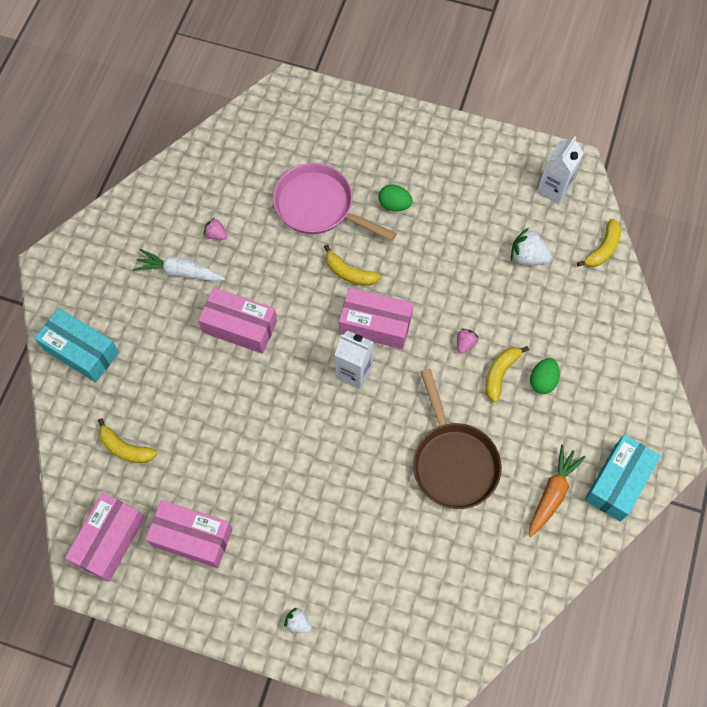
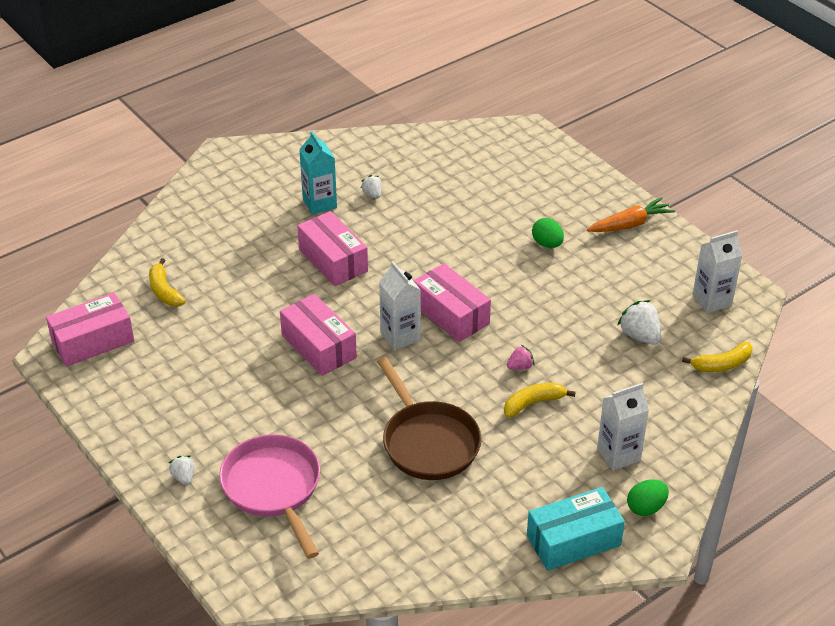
camera: 35 degrees right, 25 degrees down
turquoise box [35,308,119,382] -> none
white carrot [133,249,225,281] -> turquoise carton [299,131,337,215]
pink box [145,500,233,568] -> pink box moved to [280,294,357,376]
pink strawberry [204,218,227,240] -> white strawberry [361,175,382,199]
pink pan [273,163,397,241] -> pink pan moved to [219,434,320,559]
yellow banana [324,244,381,286] -> none
brown pan [413,369,502,509] -> brown pan turned 45 degrees counterclockwise [377,357,482,480]
orange carrot [529,445,586,537] -> orange carrot moved to [587,197,675,232]
green egg [530,358,560,394] -> green egg moved to [627,479,669,516]
none -> white carton [597,383,649,471]

